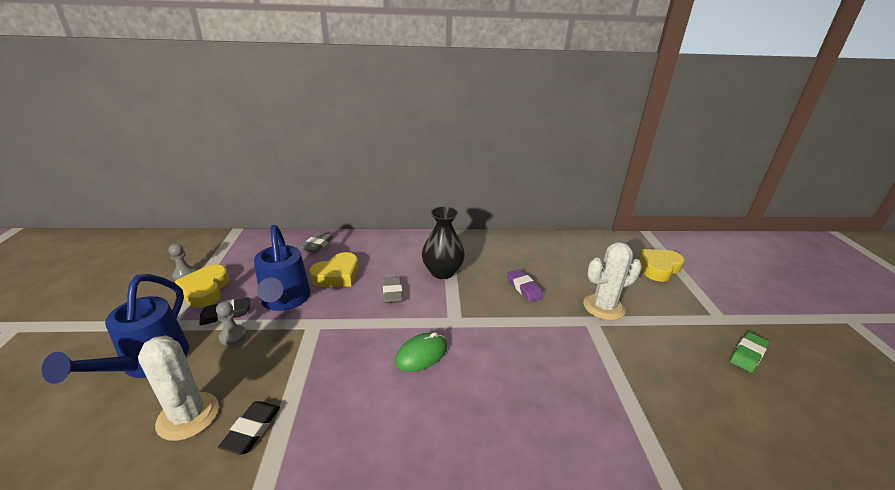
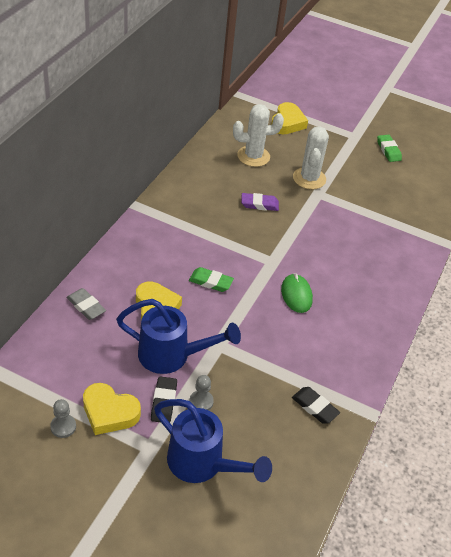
camera: 65 degrees left, 15 degrees up
white cactus [138,336,219,441] -> white cactus moved to [233,104,284,167]
grey eraser [383,277,403,303] -> green eraser [189,267,234,292]
black vase [422,206,465,279] -> none
yellow heart [638,249,685,282] -> yellow heart turned 150 degrees counterclockwise [271,102,308,134]

